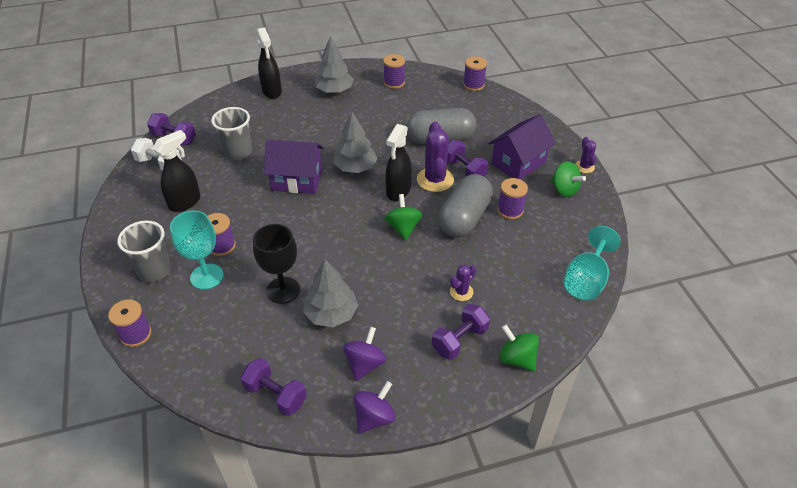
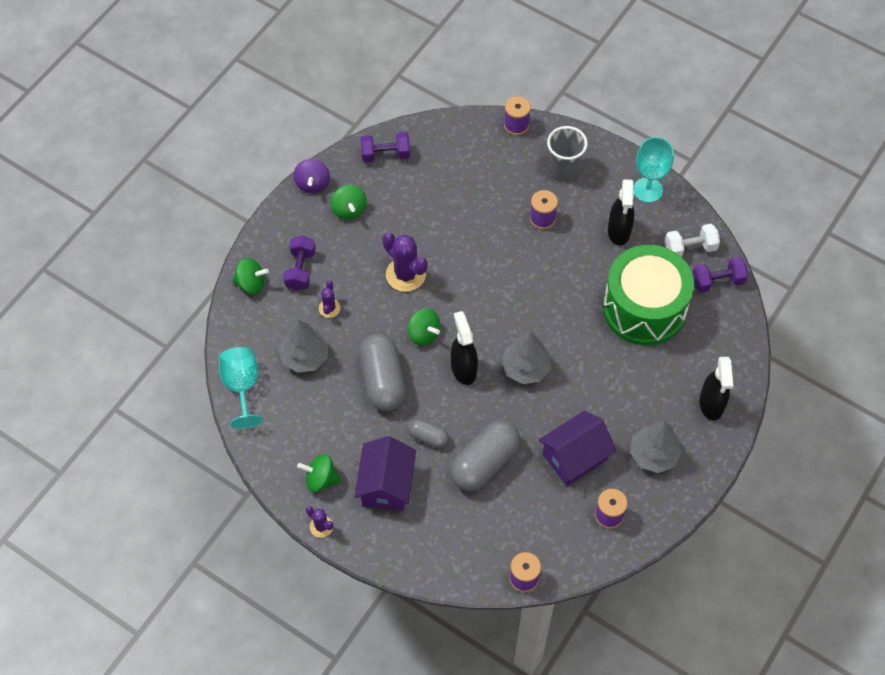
camera: 140 degrees right, 15 degrees up
turquoise goblet [170,211,223,290] -> turquoise goblet moved to [633,137,674,203]
grey cup [211,107,252,160] -> green drum [603,245,694,346]
black goblet [253,224,300,304] -> none
black spray bottle [257,27,282,99] -> black spray bottle turned 120 degrees counterclockwise [699,357,733,421]
purple house [264,139,324,194] -> purple house moved to [538,411,616,486]
grey tree [303,259,358,327] -> grey tree moved to [279,320,329,373]
purple spinning top [344,327,386,381] -> green spinning top [331,185,367,220]
purple cactus [417,122,454,192] -> purple cactus moved to [382,233,428,292]
purple dumbbell [447,140,488,177] -> grey capsule [409,419,449,448]
purple spool [497,178,528,219] -> none

